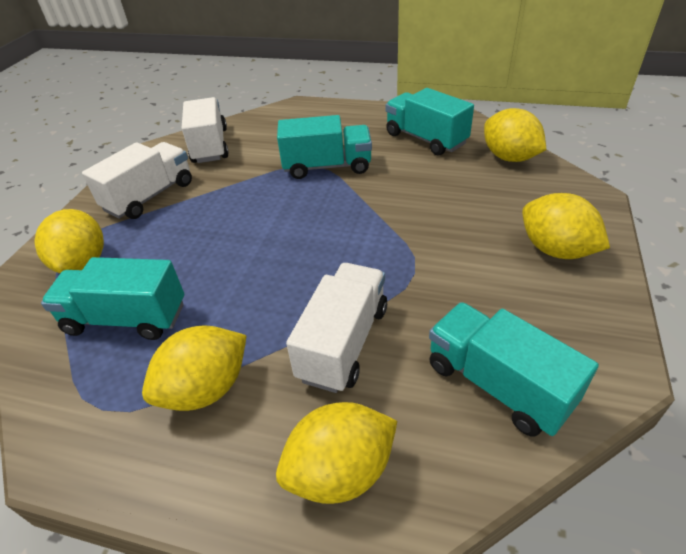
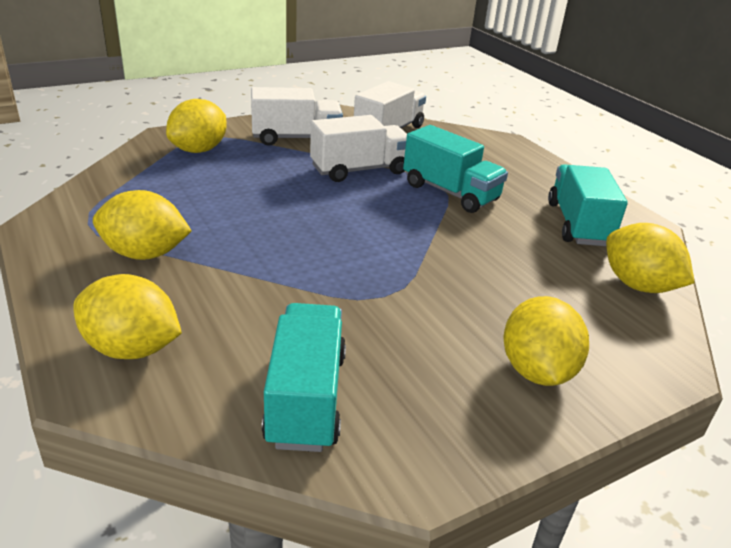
camera: 40 degrees right, 10 degrees down
turquoise truck [41,257,184,340] -> none
white truck [286,263,387,393] -> white truck moved to [310,115,407,182]
yellow lemon [484,108,546,162] -> yellow lemon turned 45 degrees counterclockwise [606,223,695,293]

